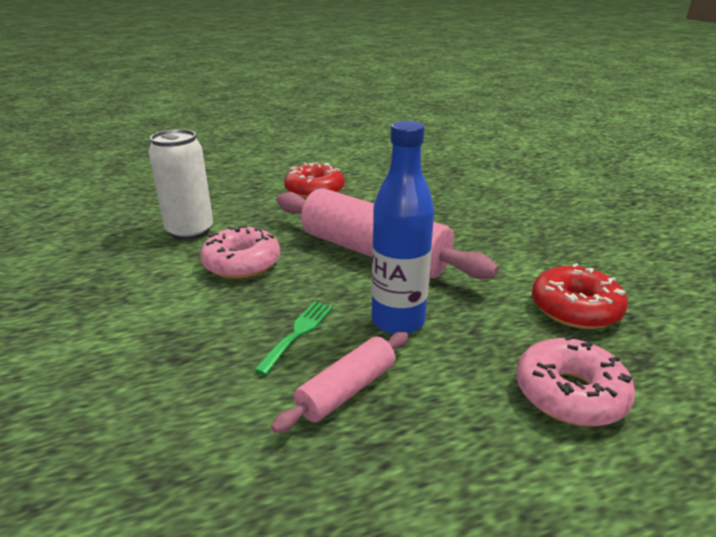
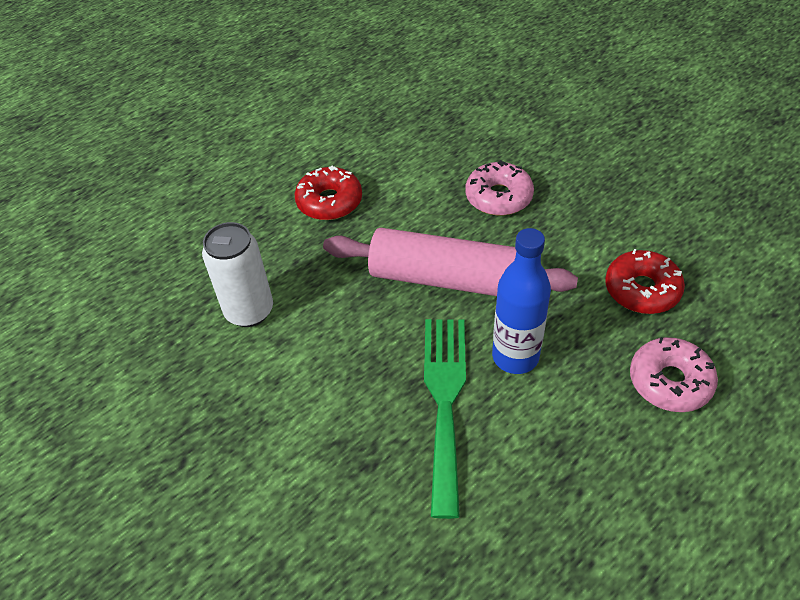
camera: 20 degrees left, 20 degrees up
pink donut [200,226,280,279] -> pink donut moved to [466,160,534,216]
green fork [254,301,333,375] -> green fork [424,319,466,519], size x2.12
pink rolling pin [271,332,408,433] -> none

